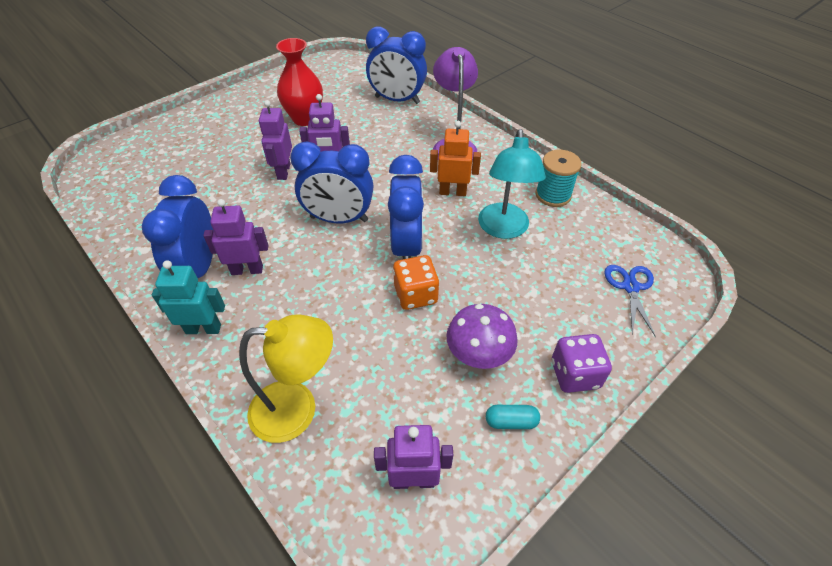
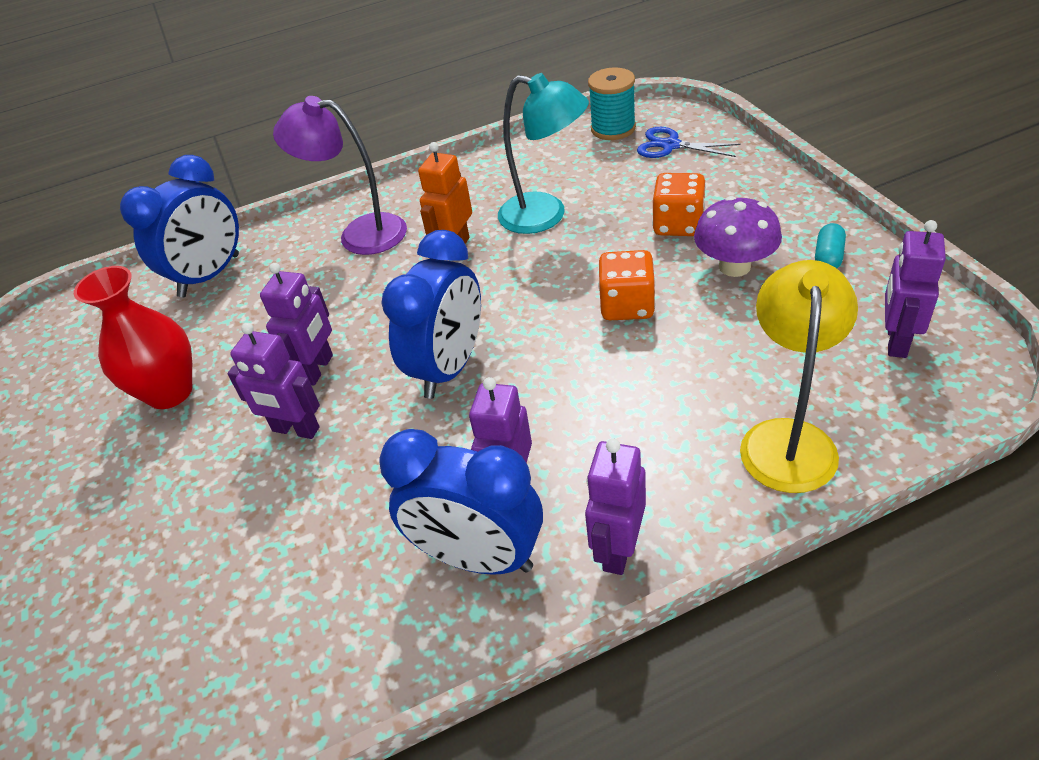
camera: 65 degrees left, 5 degrees down
turquoise robot [152,260,225,334] -> purple robot [585,439,646,575]
blue clock [388,155,424,259] -> none
turquoise spool [535,150,582,207] -> turquoise spool moved to [588,67,636,140]
purple dice [552,334,612,393] -> none
none -> orange dice [652,173,706,236]

